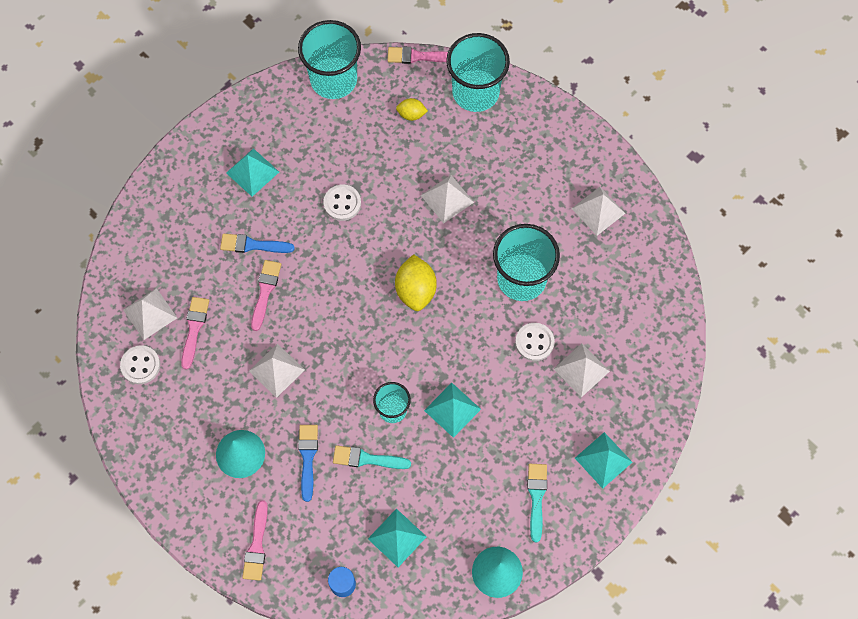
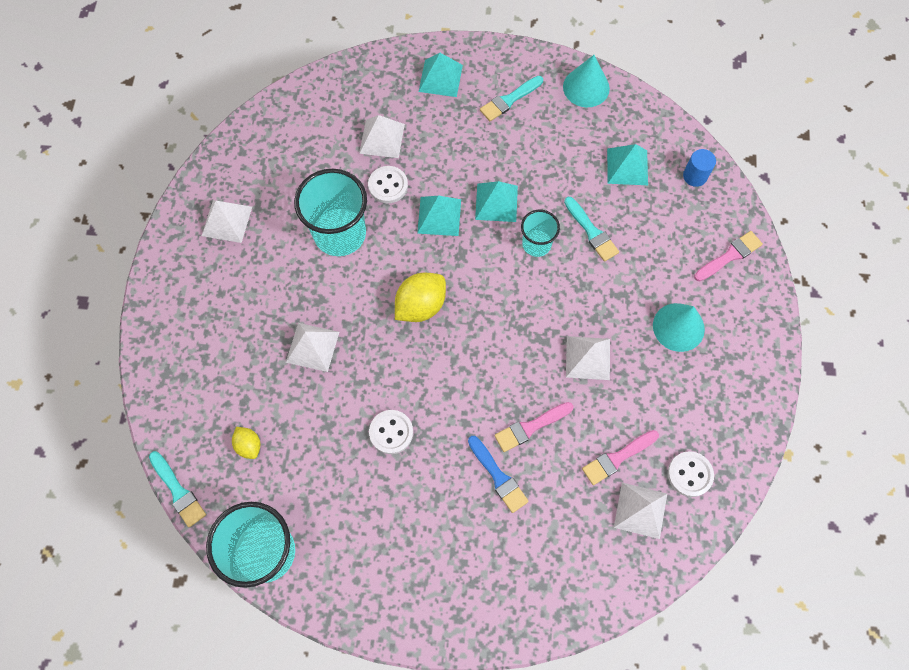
camera: 130 degrees left, 0 degrees up
turquoise pyramid [226,148,279,197] -> turquoise pyramid moved to [417,196,461,236]
blue brush [298,425,318,502] -> none
pink brush [387,47,448,64] -> turquoise brush [149,451,206,527]
turquoise cup [446,33,510,112] -> none

